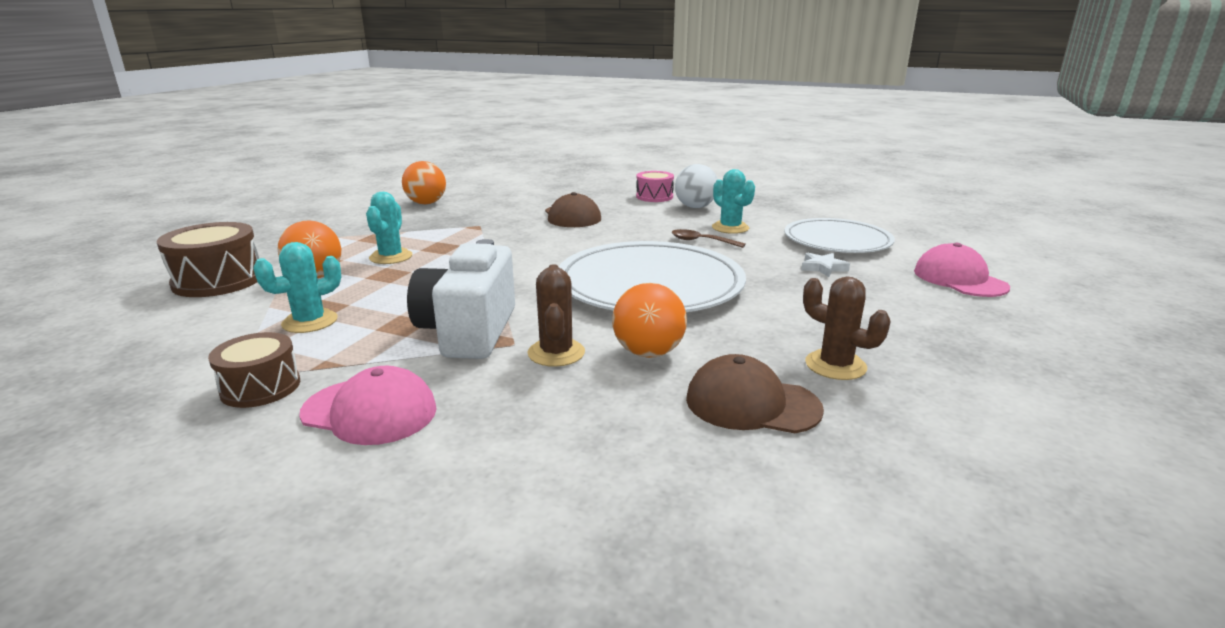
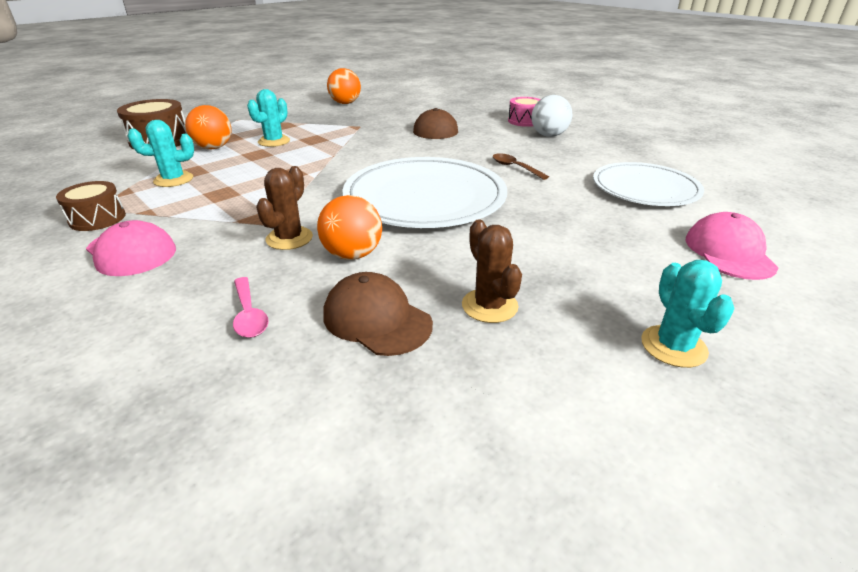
camera: 25 degrees right, 10 degrees up
white camera [407,239,515,359] -> none
turquoise cactus [712,169,755,234] -> turquoise cactus moved to [641,260,735,368]
white star [801,253,850,277] -> none
none -> pink spoon [233,277,269,338]

